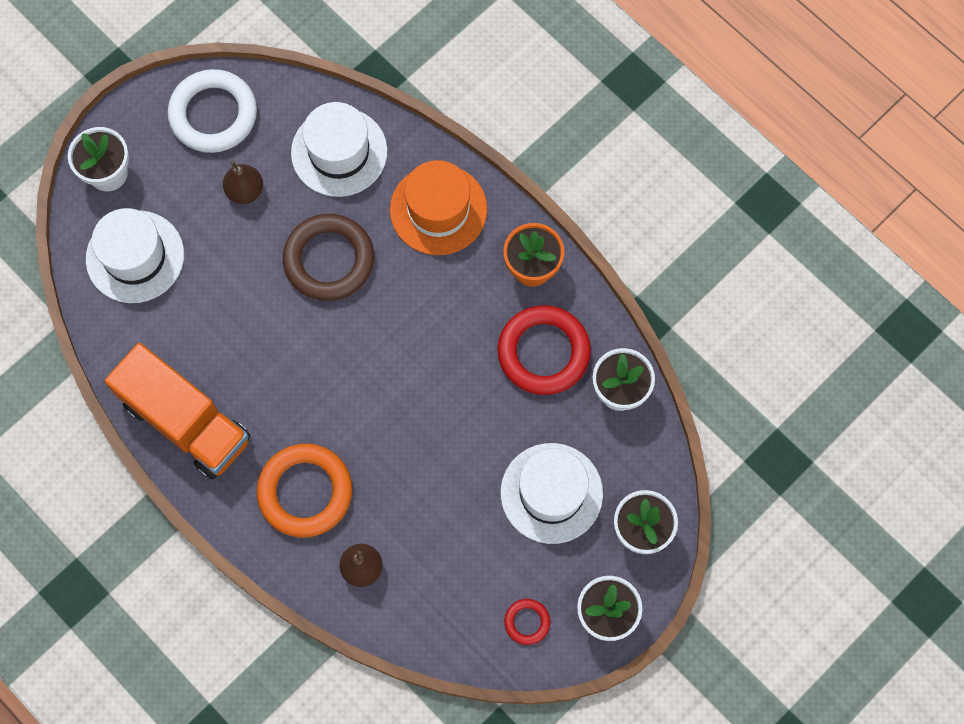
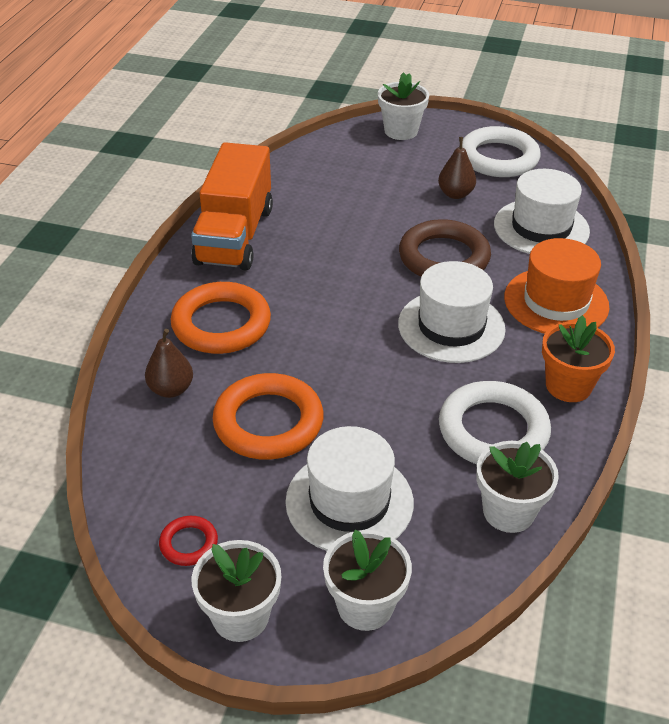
camera: 60 degrees right, 30 degrees down
white hat [86,208,184,303] -> white hat moved to [398,261,506,363]
red ring [497,305,591,395] -> white ring [439,381,551,464]
none -> orange ring [212,373,324,460]

